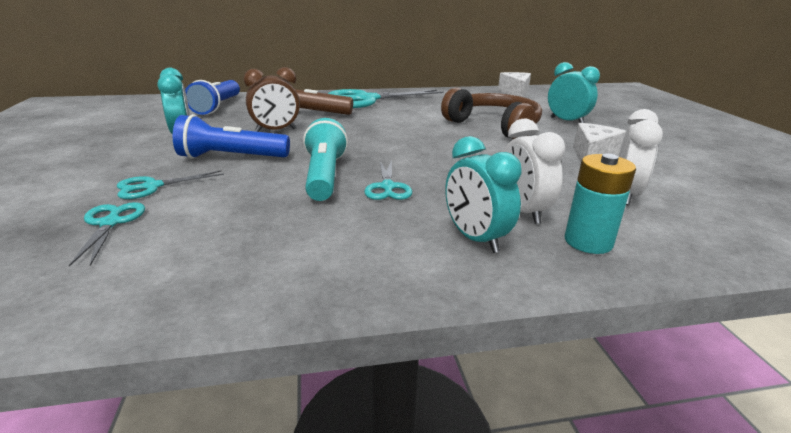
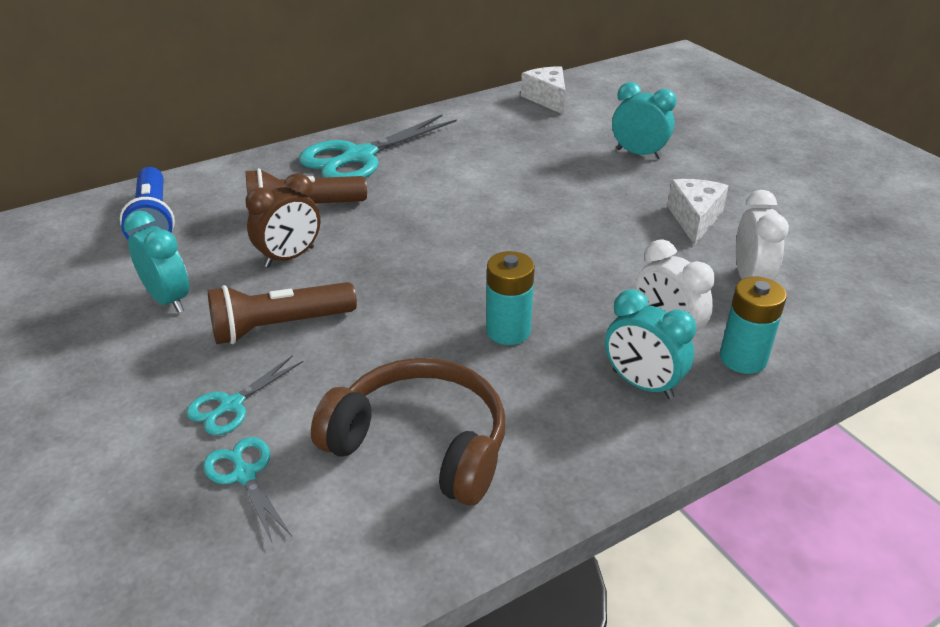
camera: 20 degrees left, 10 degrees up
blue flashlight [173,114,290,159] -> brown flashlight [208,282,357,344]
turquoise flashlight [303,118,348,201] -> none
turquoise scissors [364,160,412,200] -> turquoise battery [486,251,535,345]
brown headphones [441,88,542,139] -> brown headphones moved to [311,358,505,506]

